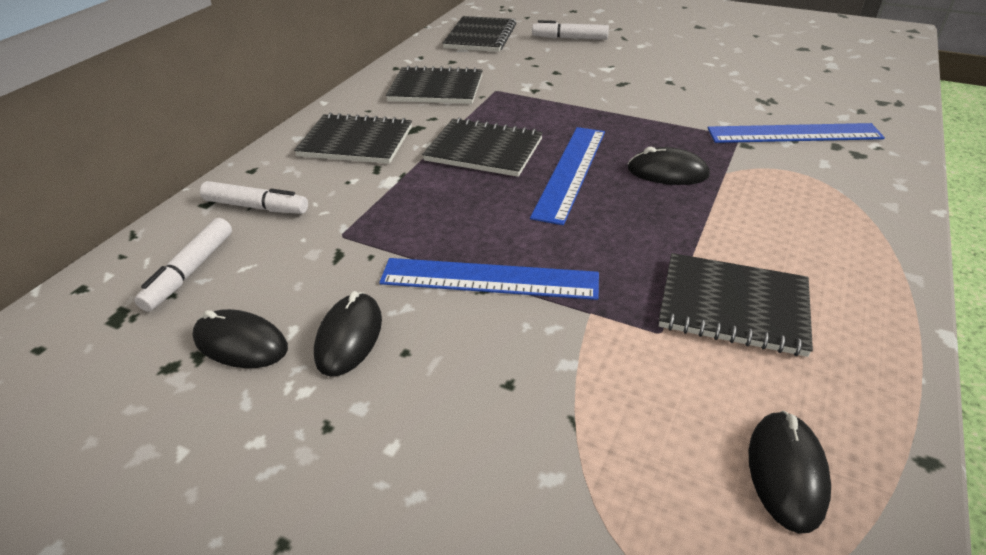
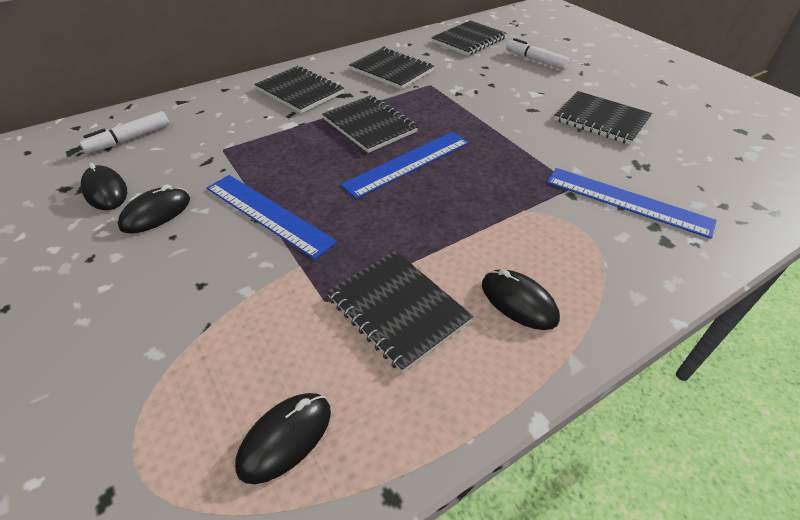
camera: 30 degrees right, 5 degrees up
white marker [200,181,308,214] -> none
black mouse [628,147,710,185] -> black mouse moved to [482,269,560,330]
none -> black notebook [554,91,652,145]

